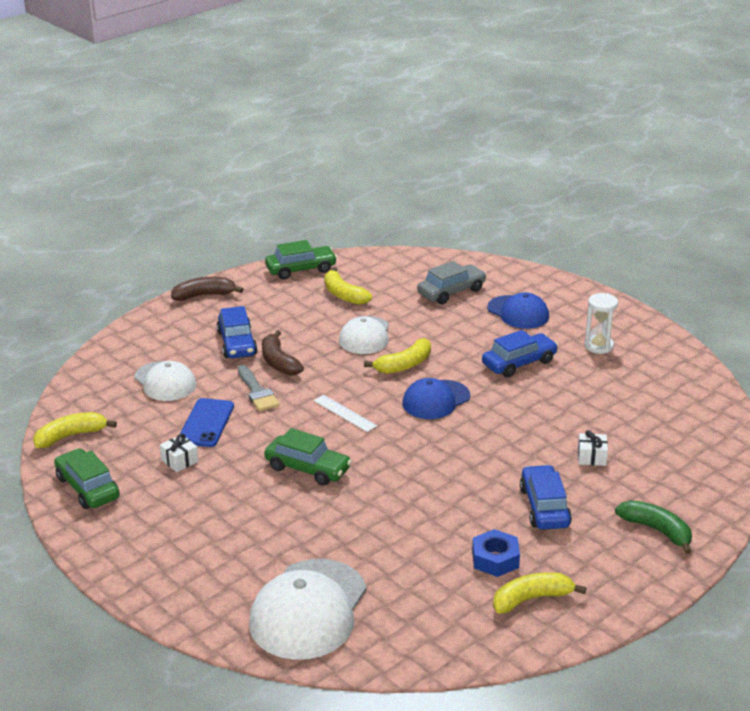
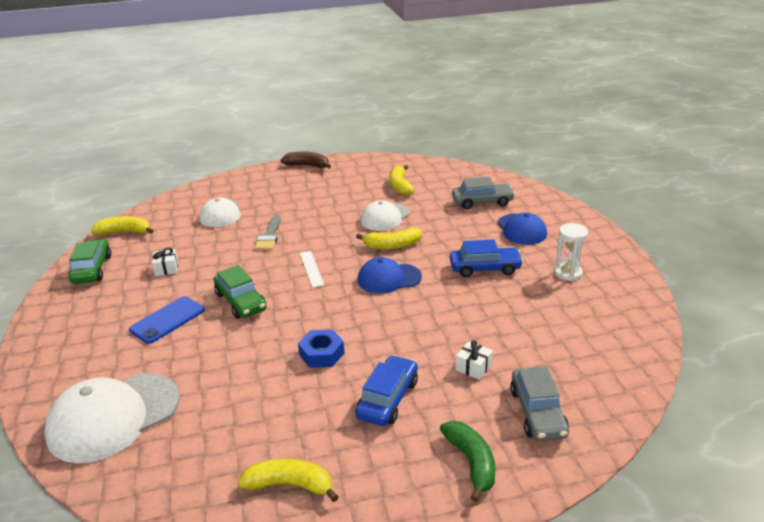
camera: 30 degrees right, 0 degrees up
blue phone [180,398,234,447] -> blue phone moved to [129,296,205,344]
blue car [217,306,258,358] -> none
brown banana [262,330,304,375] -> none
green car [265,240,337,279] -> none
blue nut [472,529,520,577] -> blue nut moved to [298,329,344,368]
none -> grey car [510,366,569,441]

